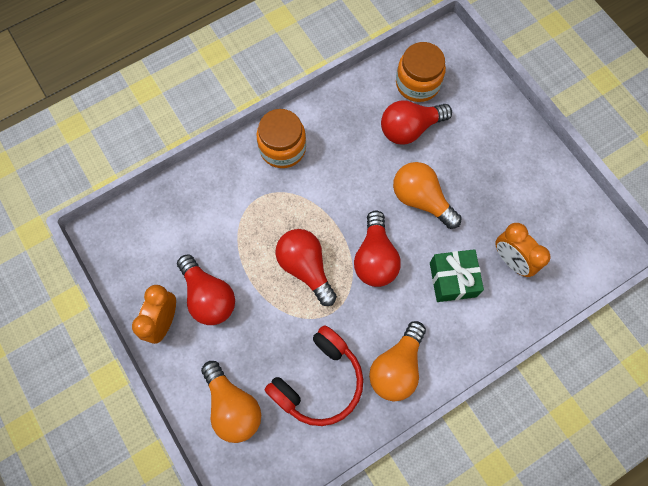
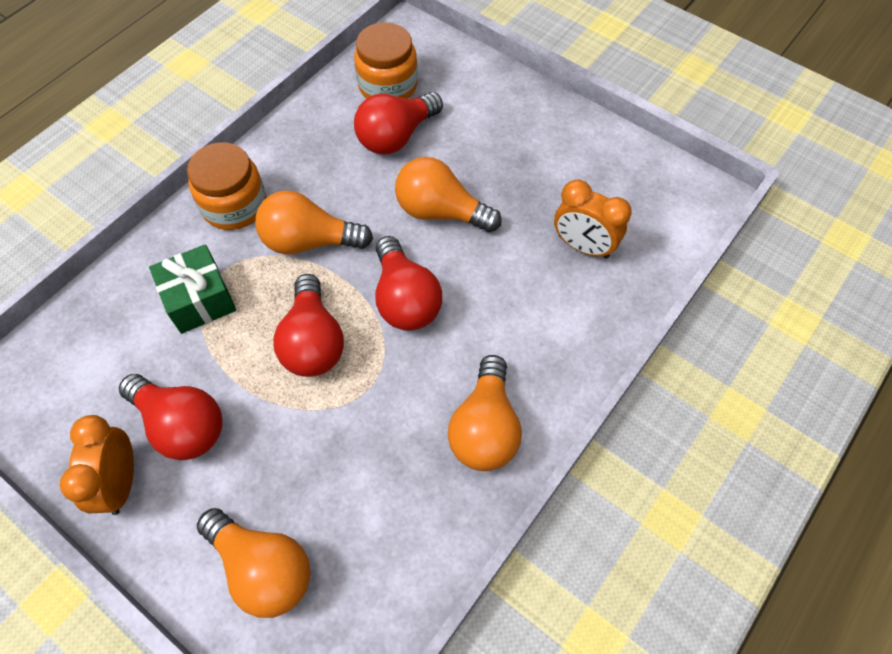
camera: 20 degrees left, 10 degrees down
red headphones [265,325,363,426] -> none
red light bulb [276,229,337,306] -> red light bulb turned 135 degrees counterclockwise [273,274,344,377]
green gift [430,249,484,302] -> green gift moved to [149,244,236,334]
none -> orange light bulb [255,190,373,255]

